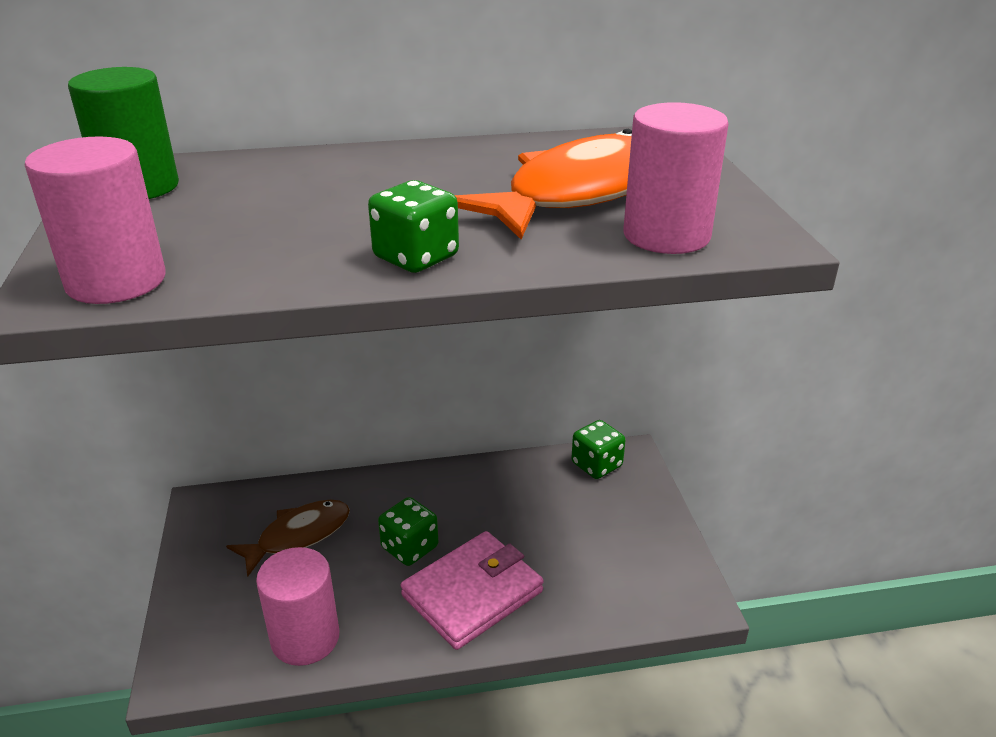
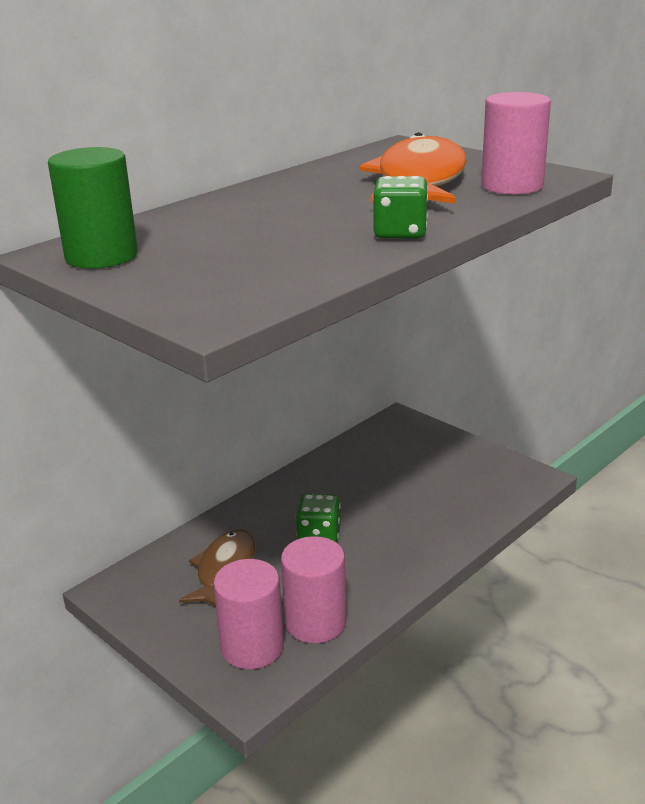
camera: 35 degrees left, 5 degrees down
pink cylinder [25,137,165,304] -> pink cylinder moved to [213,559,284,669]
pink wallet [401,531,544,650] -> none
green dice [571,420,626,479] -> none

